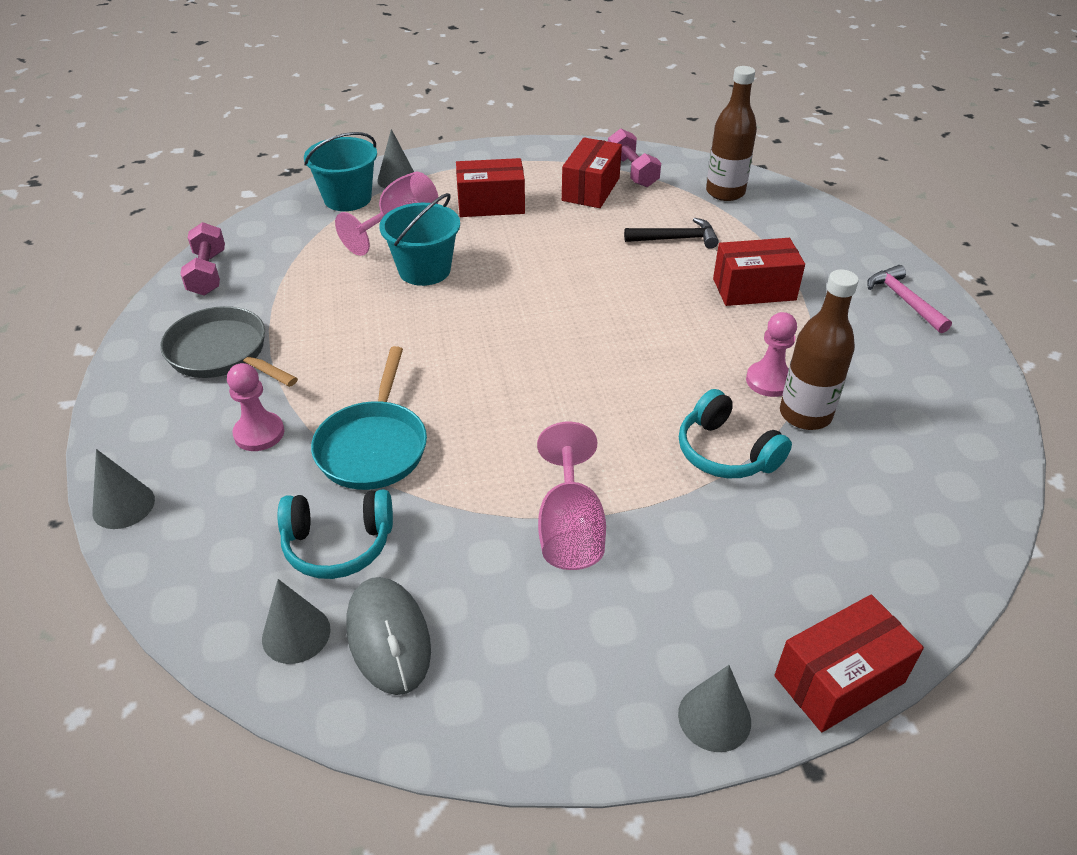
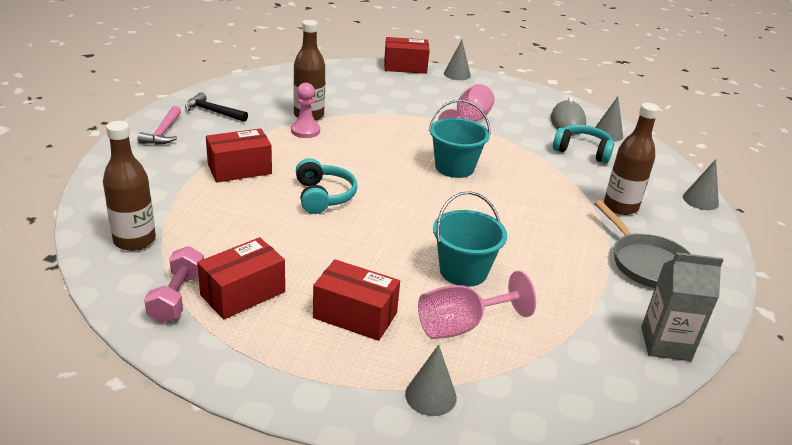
camera: 155 degrees left, 10 degrees down
pink dumbbell [180,222,225,296] -> grey carton [641,252,724,361]
pink pawn [227,363,284,451] -> brown bottle [604,103,660,215]
turquoise bucket [304,132,377,211] -> turquoise bucket moved to [429,100,491,178]
turquoise pan [311,346,427,490] -> none
black hammer [624,218,719,249] -> black hammer moved to [185,92,248,122]
turquoise headphones [679,389,792,478] -> turquoise headphones moved to [296,158,357,214]
red box [713,238,805,306] -> red box turned 45 degrees counterclockwise [206,128,272,183]

